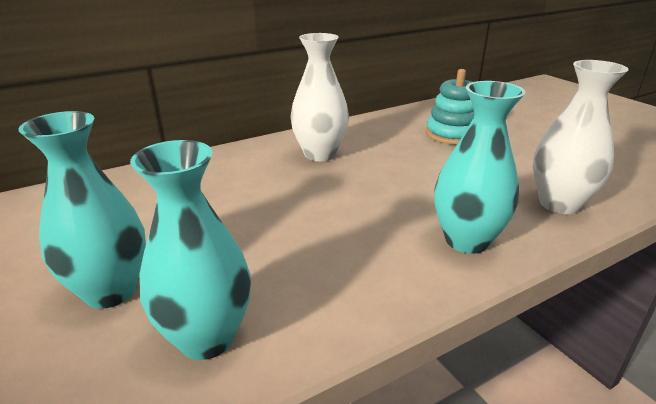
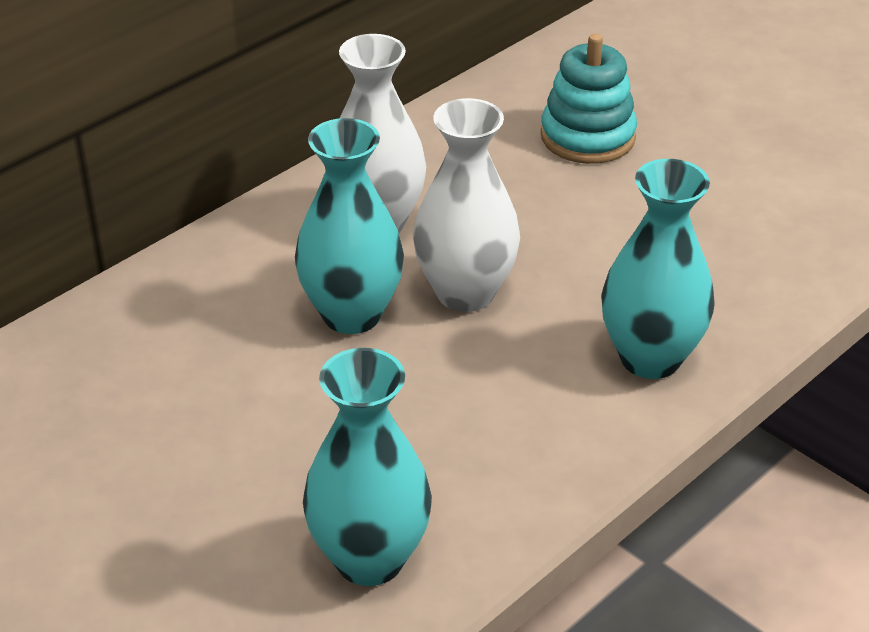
camera: 15 degrees left, 10 degrees up
turquoise vase [18,111,146,309] -> turquoise vase moved to [295,118,404,334]
white vase [533,60,629,214] -> white vase moved to [413,98,520,312]

